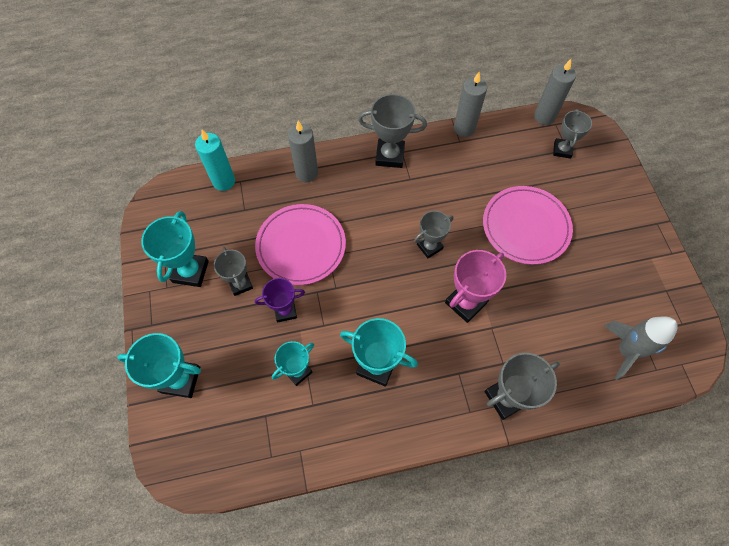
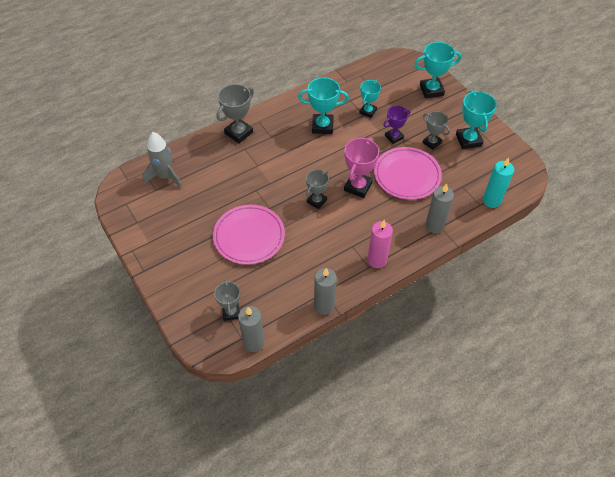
camera: 160 degrees right, 10 degrees down
grey trophy [358,94,427,168] -> pink candle [367,220,393,268]
pink trophy [445,250,506,323] -> pink trophy moved to [344,138,379,198]

